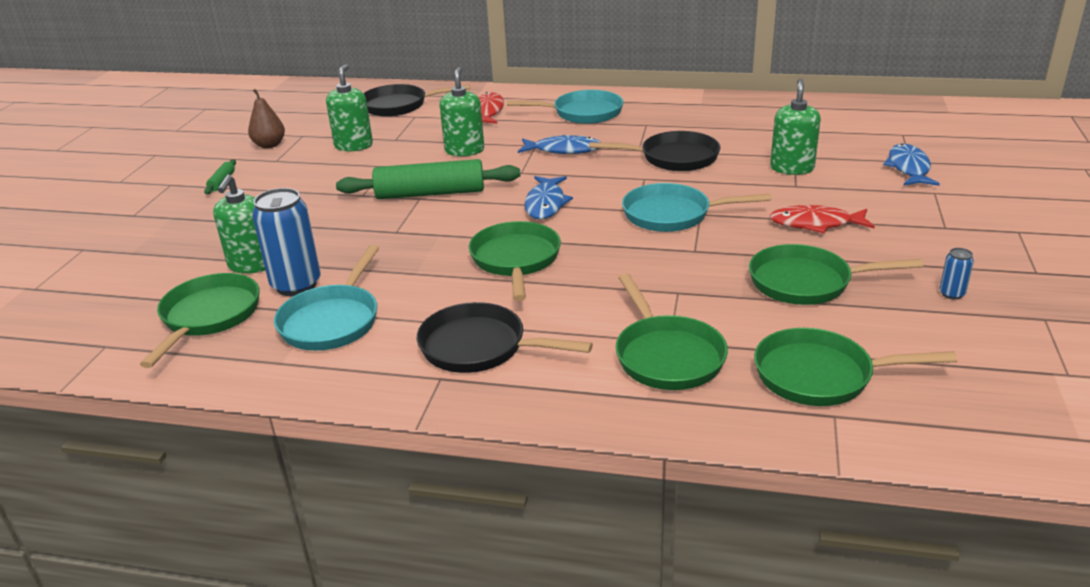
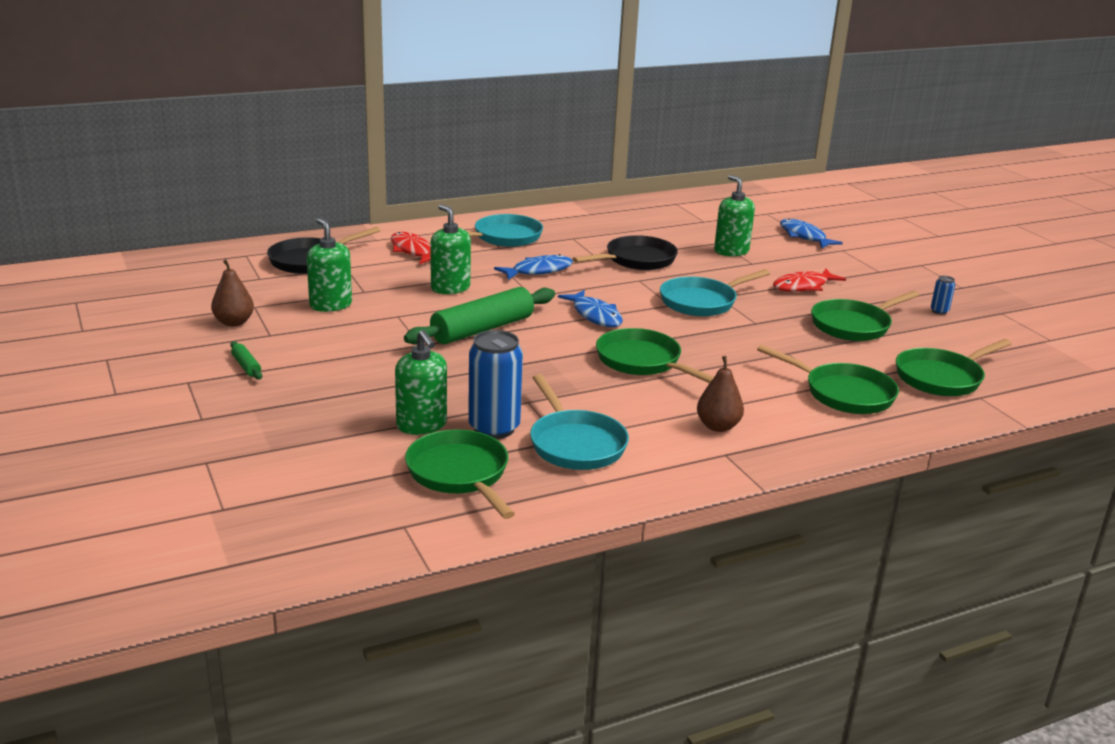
camera: 40 degrees left, 5 degrees down
black pan [417,302,593,373] -> brown pear [697,356,744,432]

